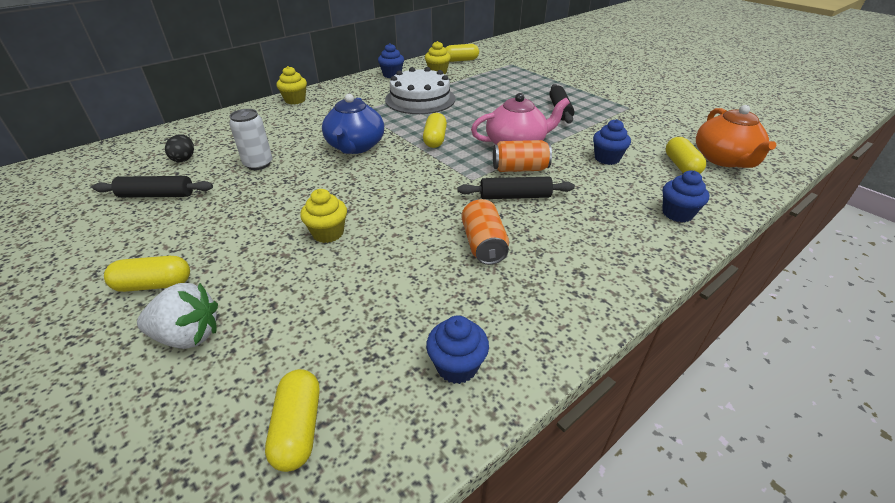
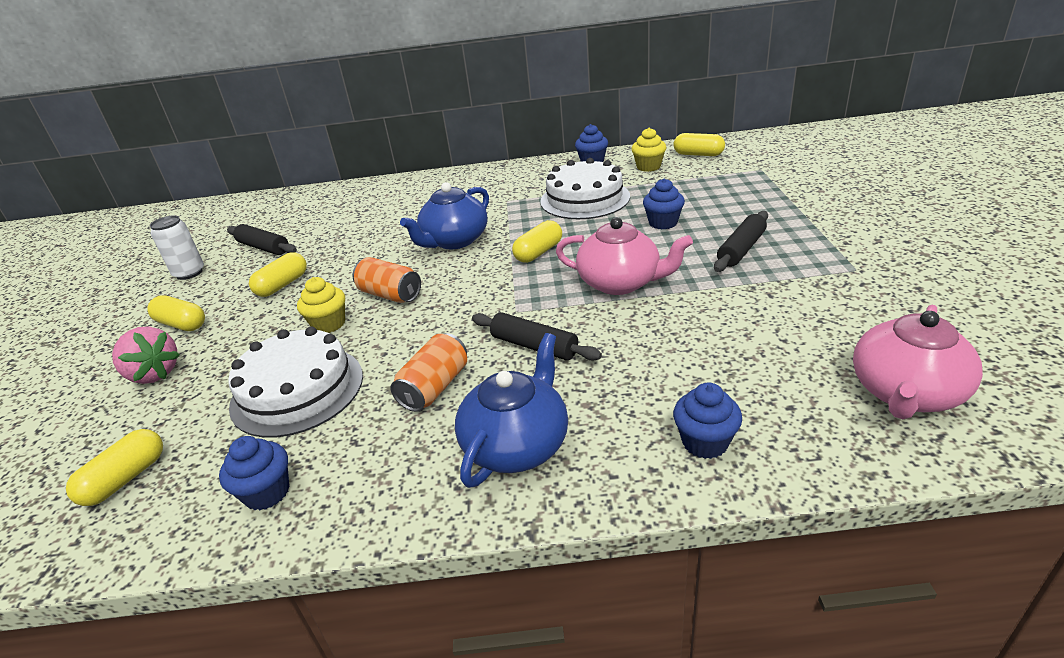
camera: 40 degrees right, 5 degrees down
white strawberry [137,283,218,349] -> pink strawberry [112,326,180,384]
black egg [165,134,194,162] -> none
white can [229,109,272,170] -> white can moved to [150,215,204,280]
yellow cupcake [277,66,307,104] -> none
orange can [493,140,552,172] -> orange can moved to [352,257,421,303]
blue cupcake [593,119,631,165] -> blue cupcake moved to [643,178,685,229]
yellow capsule [666,137,706,174] -> yellow capsule moved to [249,252,307,297]
orange teapot [696,105,777,168] -> pink teapot [853,305,983,419]
none -> white cake [228,327,363,438]
none -> blue teapot [455,333,568,488]

